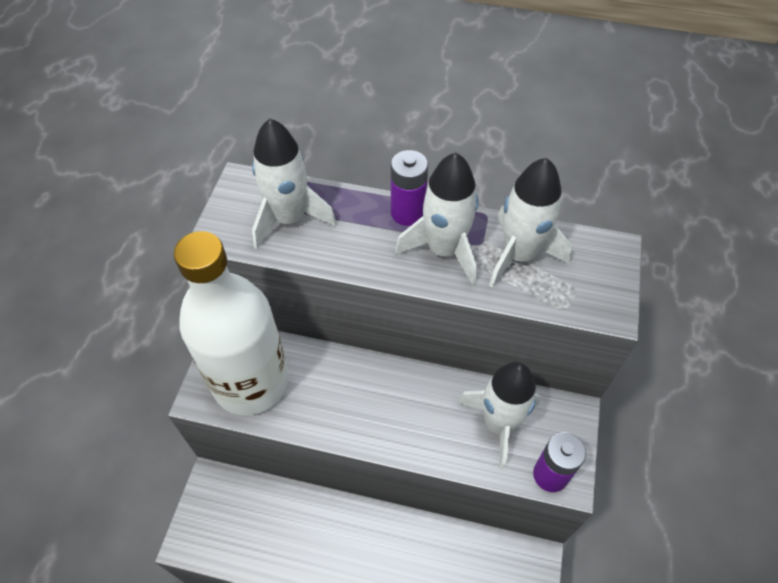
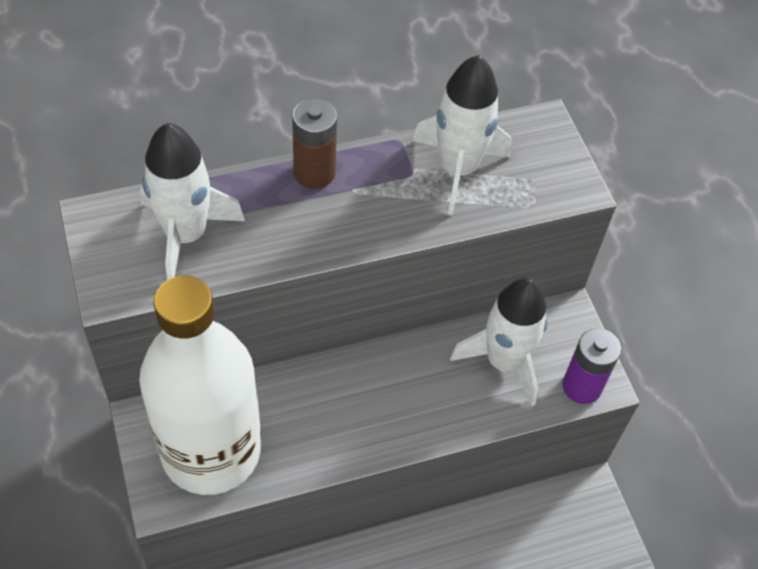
camera: 35 degrees left, 0 degrees up
purple battery [391,150,428,226] -> brown battery [292,98,337,189]
white rocket [395,152,478,285] -> none

